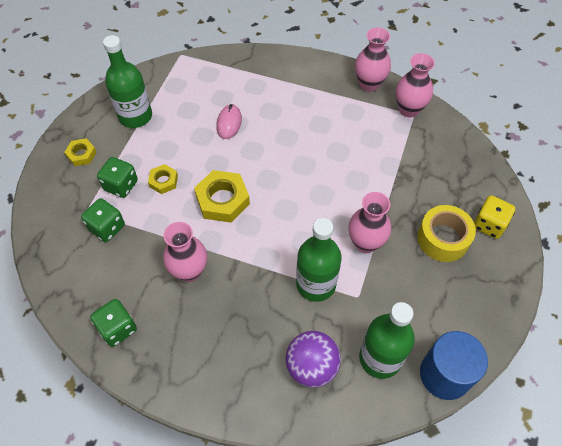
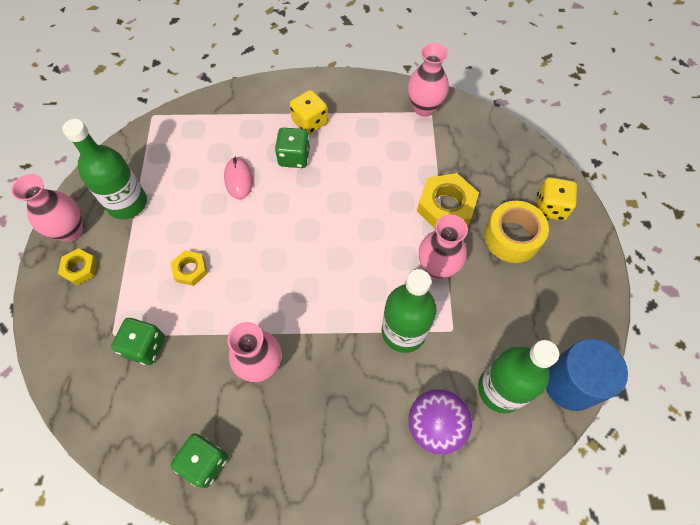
camera: 20 degrees left, 5 degrees up
green dice [97,157,138,198] -> green dice moved to [275,128,310,168]
yellow nut [194,170,250,223] -> yellow nut moved to [417,173,479,228]
pink vase [355,28,391,92] -> pink vase moved to [11,174,83,242]
none -> yellow dice [290,90,328,135]

